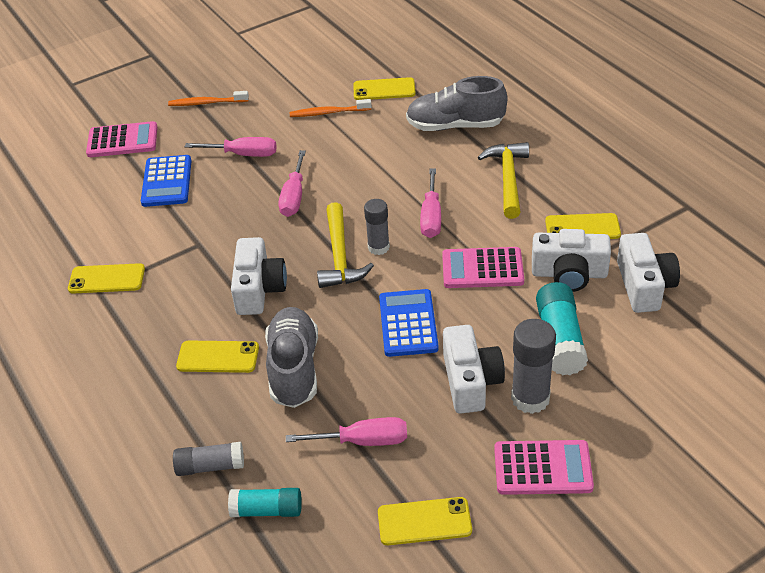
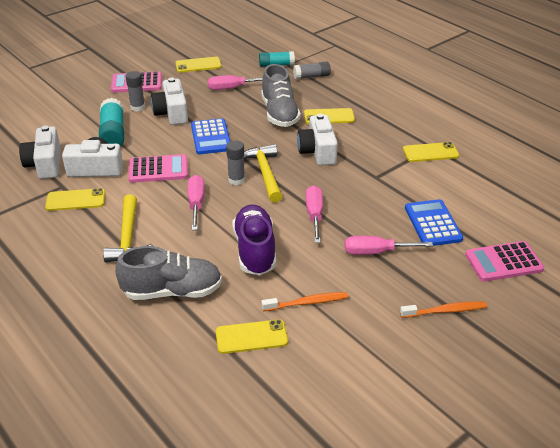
camera: 170 degrees right, 5 degrees down
grey glue stick [511,319,556,414] -> grey glue stick [126,71,145,112], size x0.66
none -> purple shoe [232,204,276,275]

